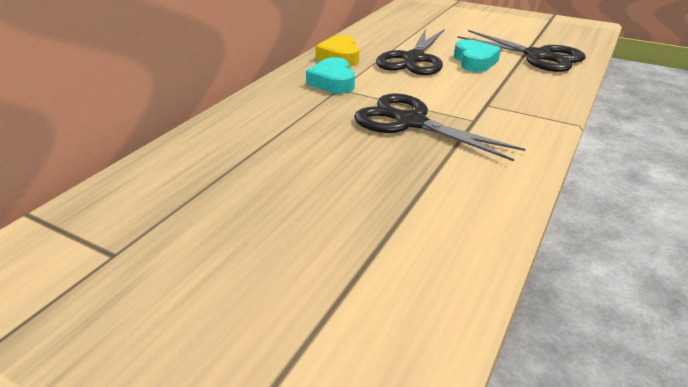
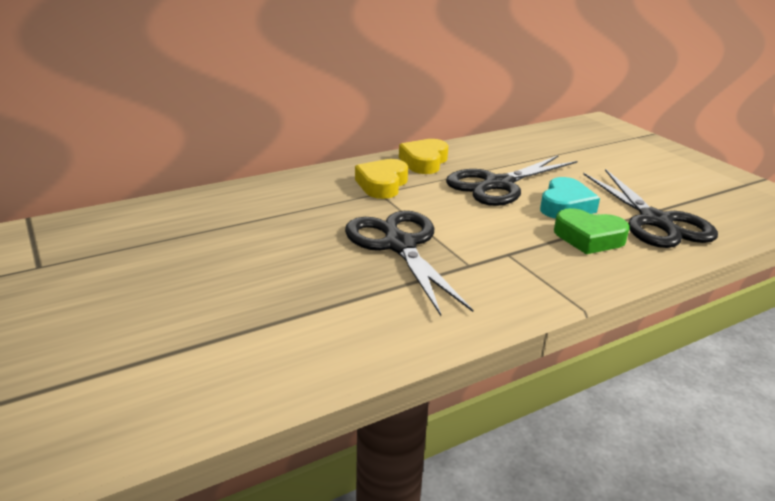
camera: 30 degrees right, 5 degrees down
turquoise heart [306,57,355,93] -> yellow heart [355,159,408,199]
none -> green heart [554,208,630,254]

